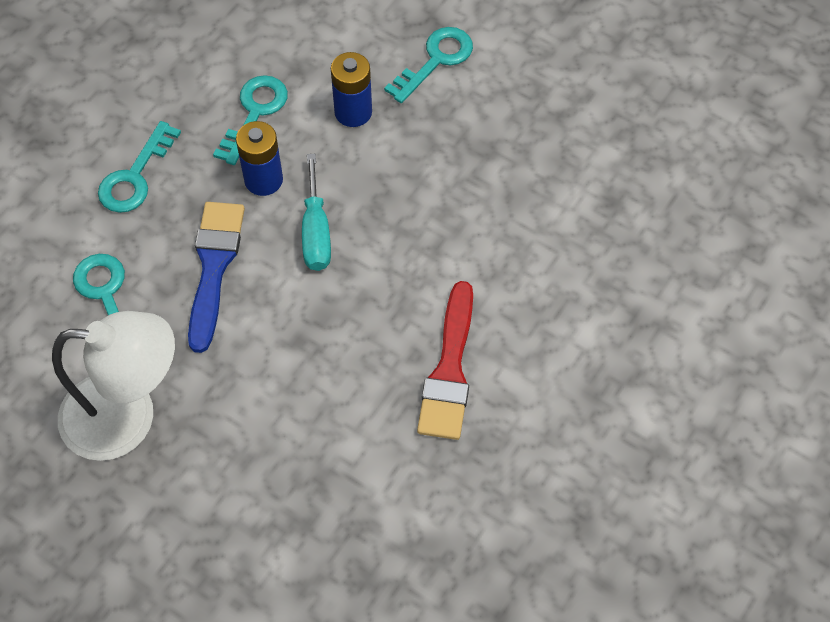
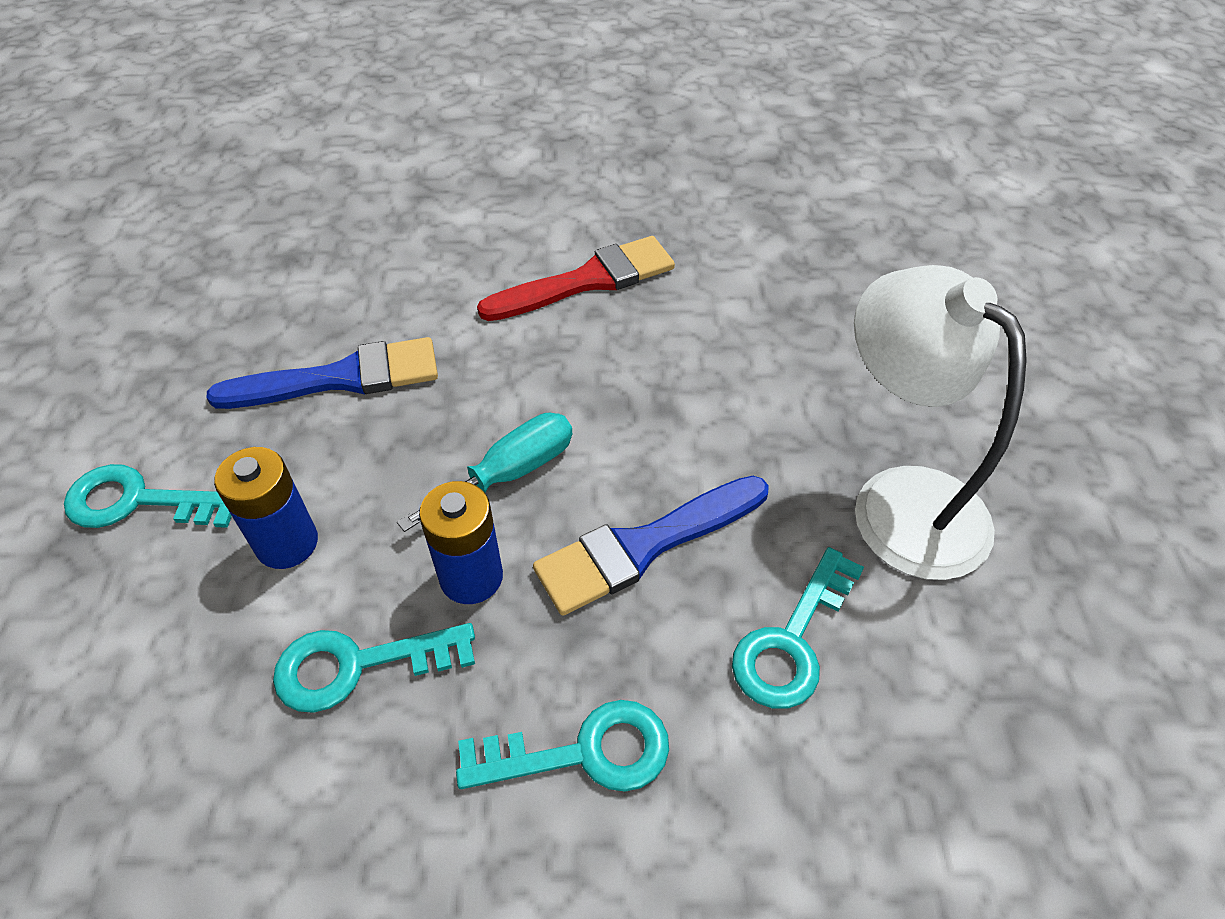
camera: 125 degrees left, 10 degrees down
none -> blue brush [207,337,438,409]

